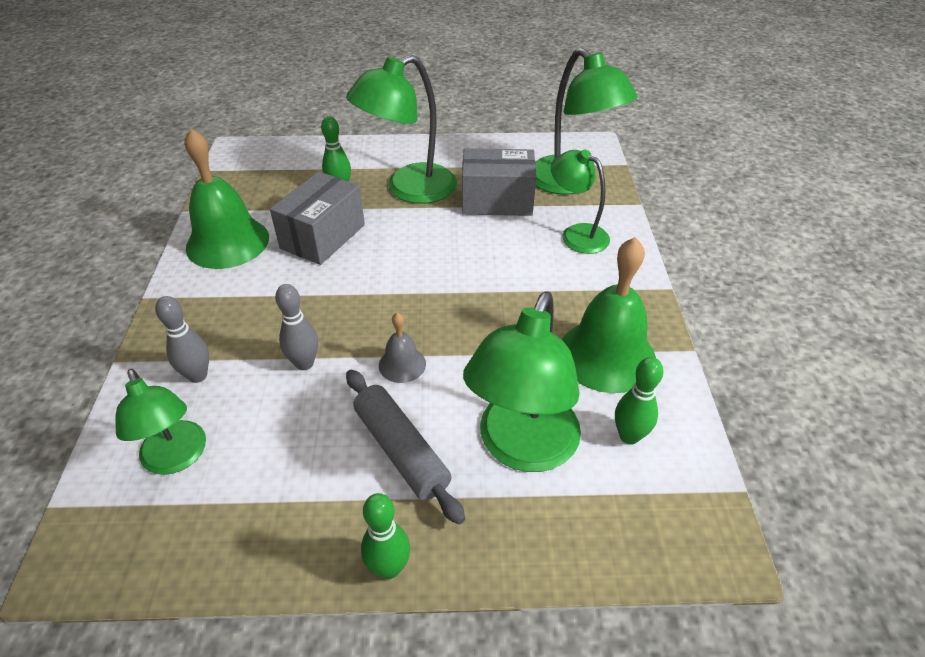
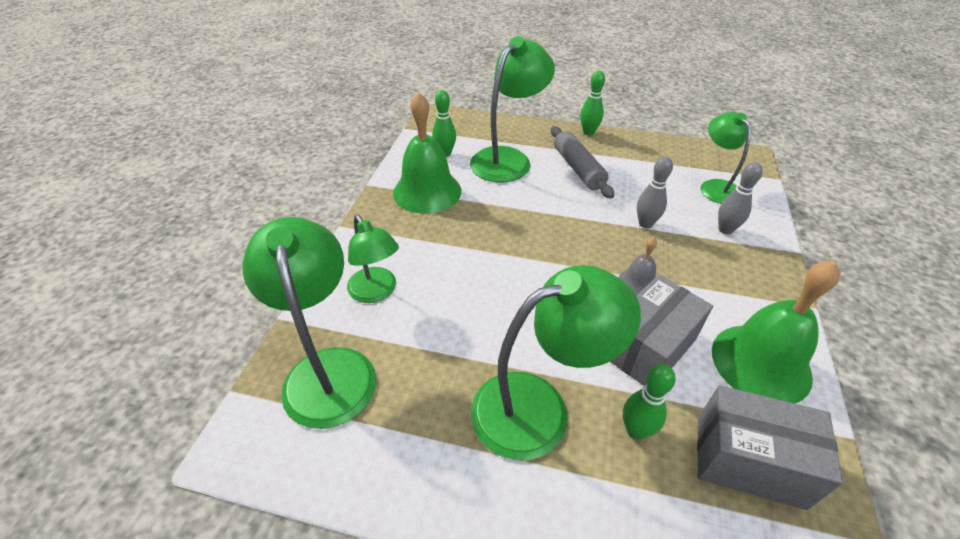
camera: 165 degrees left, 0 degrees up
grey bell [379,313,426,383] -> grey bell moved to [619,237,657,296]
grey box [462,148,536,216] -> grey box moved to [697,385,843,510]

